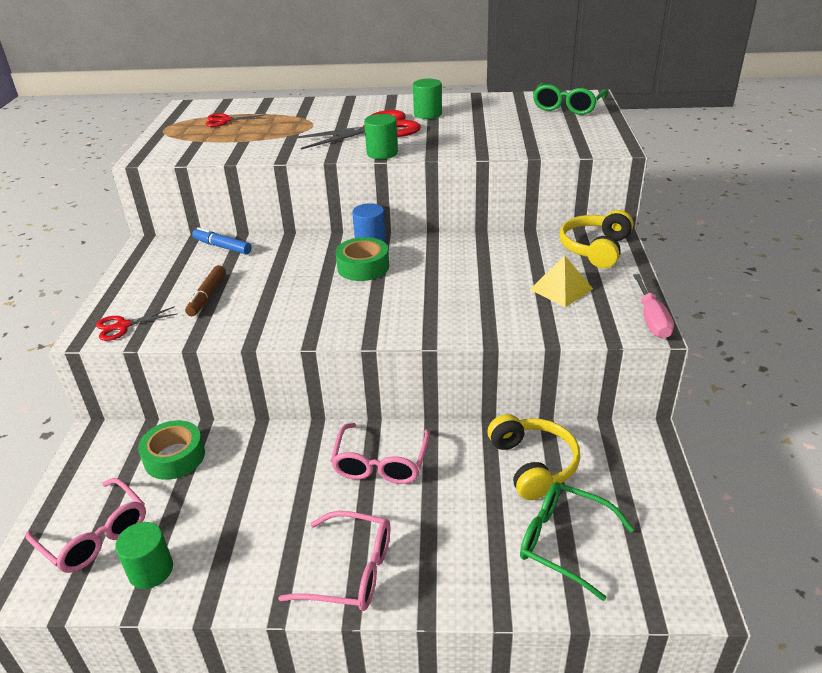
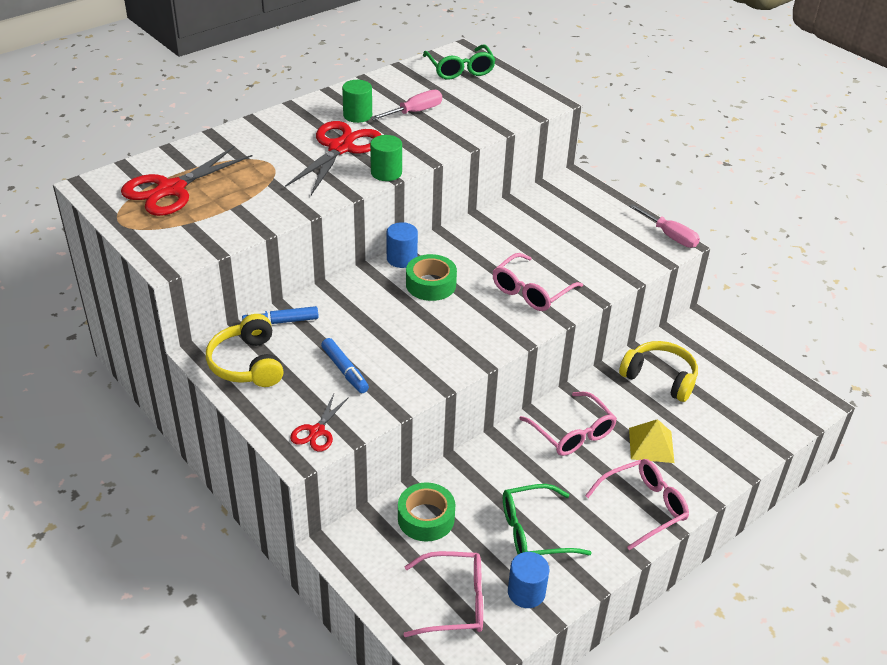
camera: 45 degrees left, 5 degrees up
green cylinder [115,522,173,589] -> blue cylinder [508,552,549,608]
brown marker [185,265,226,316] -> blue marker [321,338,369,393]
red scissors [205,113,267,127] -> red scissors [121,146,253,216], size x1.96
green glasses [520,482,634,601] -> green glasses moved to [503,484,591,555]
yellow pyramid [530,255,593,307] -> yellow pyramid moved to [629,419,674,463]
yellow headphones [559,210,633,268] -> yellow headphones moved to [206,314,284,387]
none -> pink screwdriver [370,90,442,120]
none -> pink glasses [493,253,583,311]

